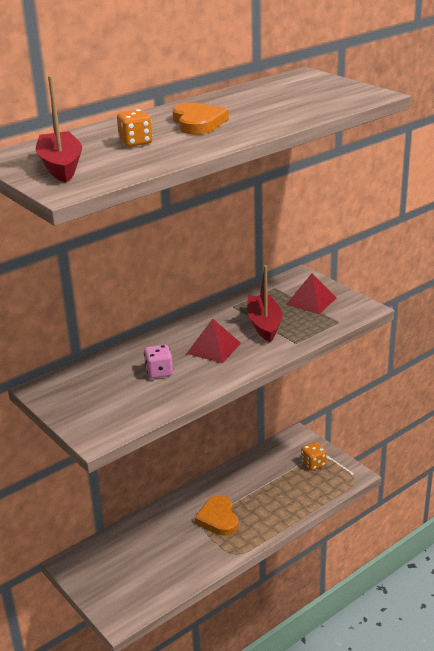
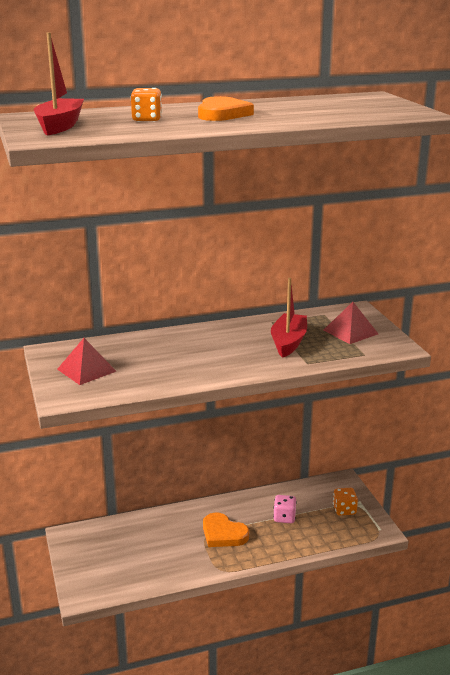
camera: 20 degrees right, 5 degrees down
pink dice [144,344,173,379] -> pink dice moved to [273,495,297,523]
red pyramid [186,319,241,363] -> red pyramid moved to [57,338,116,385]
orange heart [195,495,239,536] -> orange heart turned 60 degrees counterclockwise [203,513,249,547]

